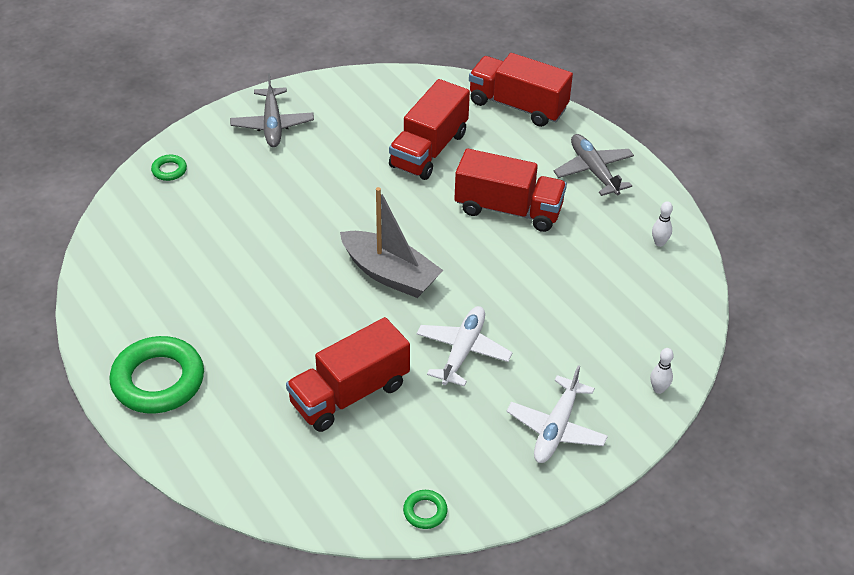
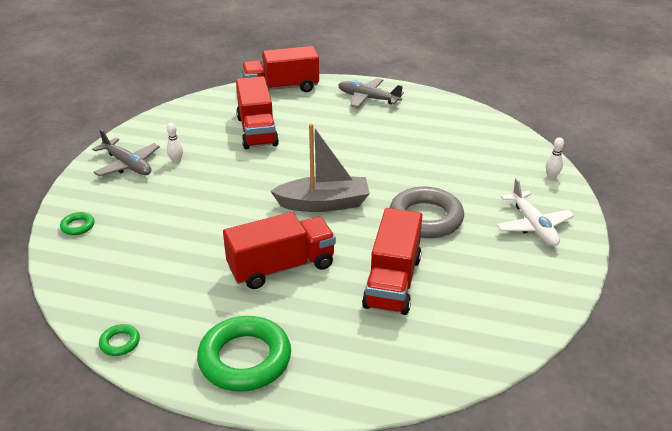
camera: 40 degrees left, 10 degrees down
green ring [403,490,448,529] -> green ring moved to [99,324,140,356]
white plane [416,306,512,387] -> grey ring [390,187,464,238]
red truck [454,148,567,232] -> red truck moved to [223,212,336,289]
white bowling pin [652,201,673,247] -> white bowling pin moved to [167,123,183,164]

